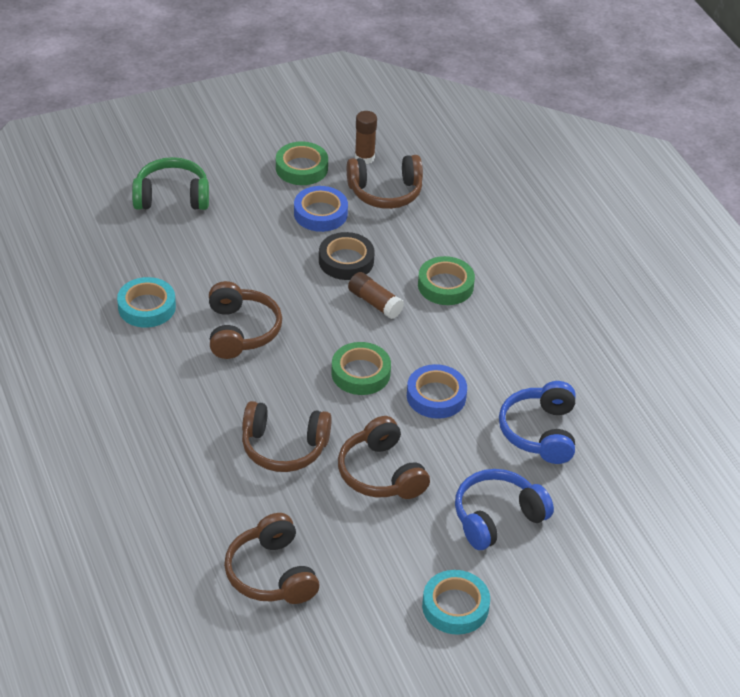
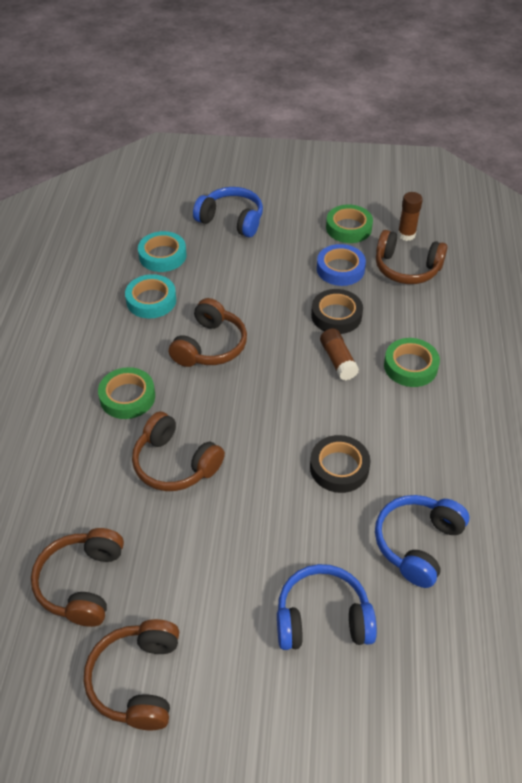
camera: 30 degrees right, 5 degrees up
green headphones [132,157,209,210] -> blue headphones [193,187,263,237]
green tape [332,342,391,395] -> green tape moved to [98,367,155,419]
brown headphones [338,416,430,499] -> brown headphones moved to [84,619,179,730]
blue tape [407,364,467,419] -> black tape [310,435,371,493]
turquoise tape [422,570,490,635] -> turquoise tape moved to [138,231,186,272]

